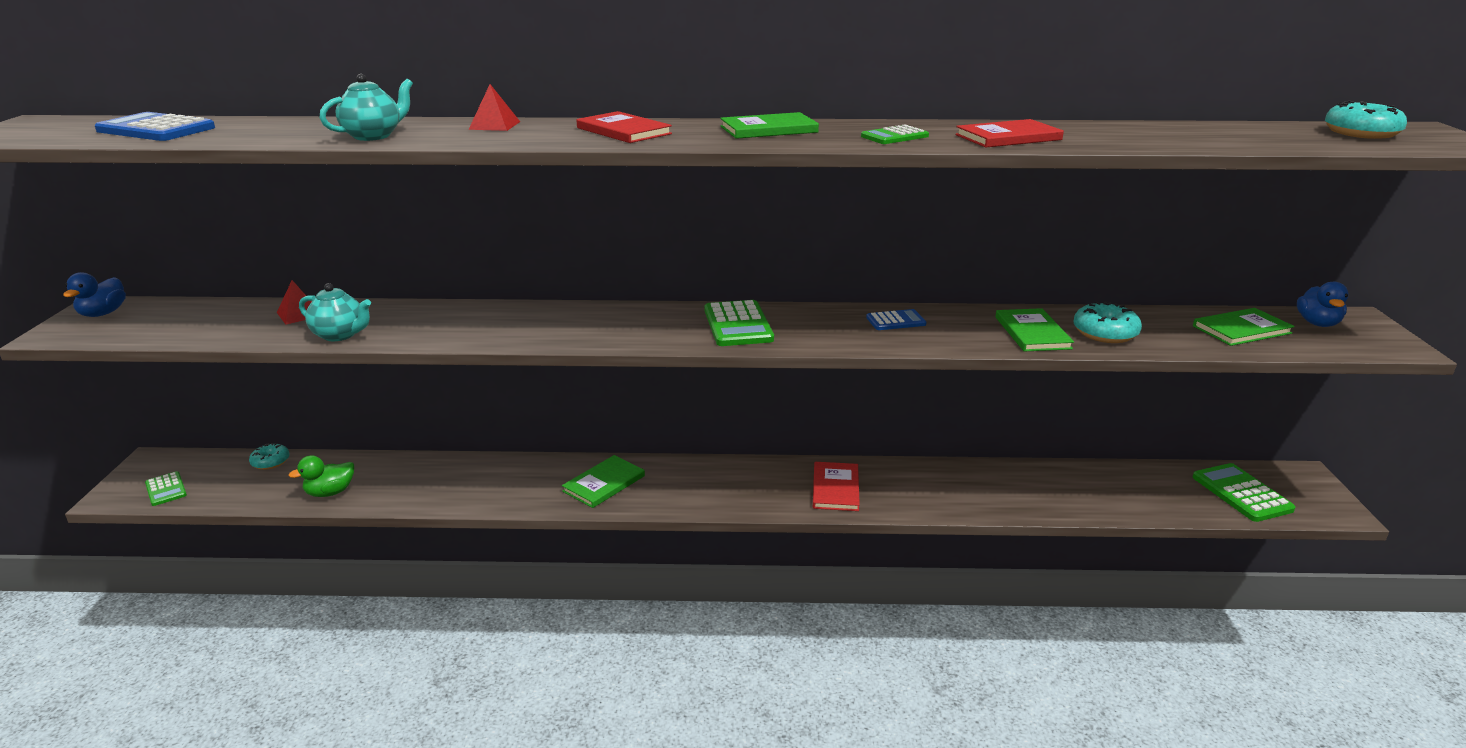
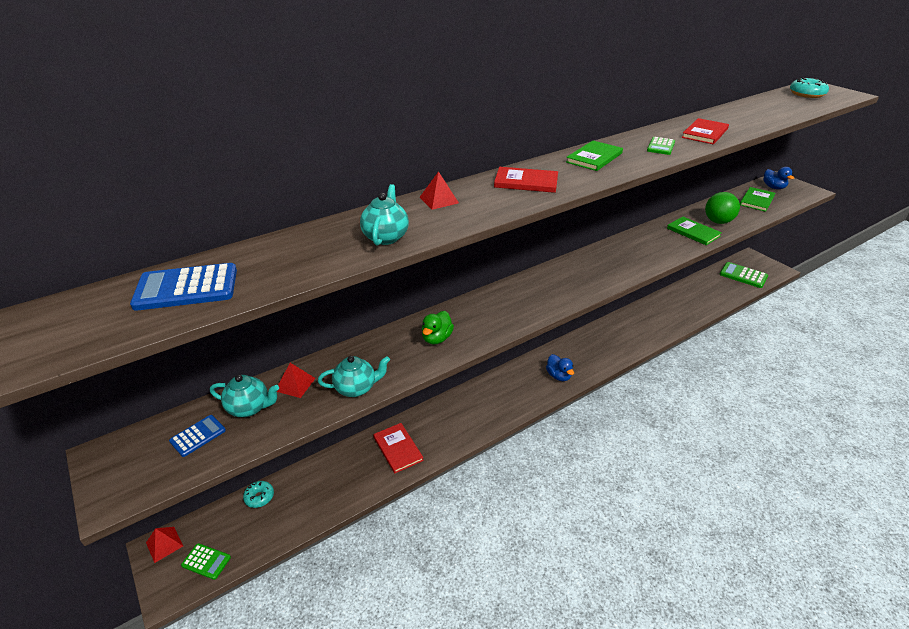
camera: 35 degrees left, 10 degrees up
blue duck [63,272,126,317] -> blue duck moved to [546,354,574,381]
green duck [288,455,354,497] -> green duck moved to [422,311,454,345]
green book [562,455,645,508] -> none
green calculator [704,300,774,346] -> none
red book [813,462,860,511] -> red book moved to [373,423,424,473]
blue calculator [866,309,927,330] -> blue calculator moved to [169,415,226,457]
turquoise donut [1073,301,1142,343] -> green ball [705,192,740,224]
none -> red pyramid [146,527,183,563]
none -> turquoise teapot [210,375,279,417]

